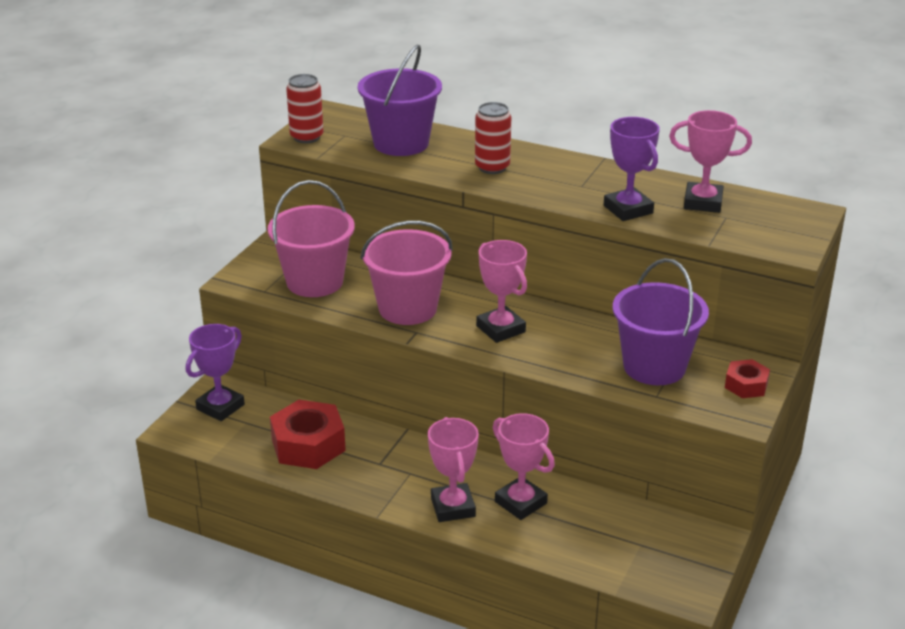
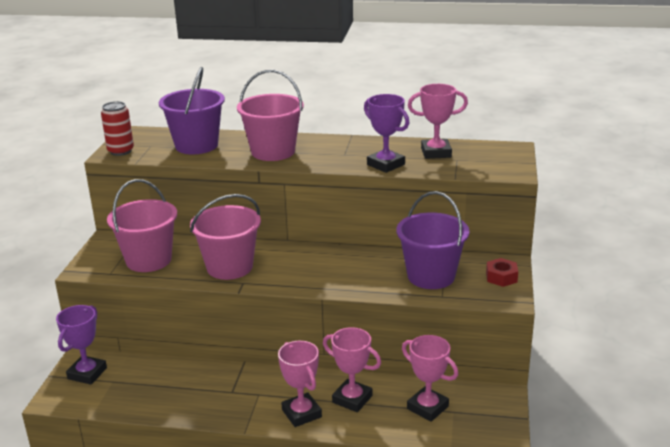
camera: 15 degrees left, 5 degrees down
red nut [270,400,346,469] -> none
red can [475,102,511,174] -> pink bucket [237,70,304,161]
pink trophy [476,240,527,343] -> pink trophy moved to [402,335,458,422]

